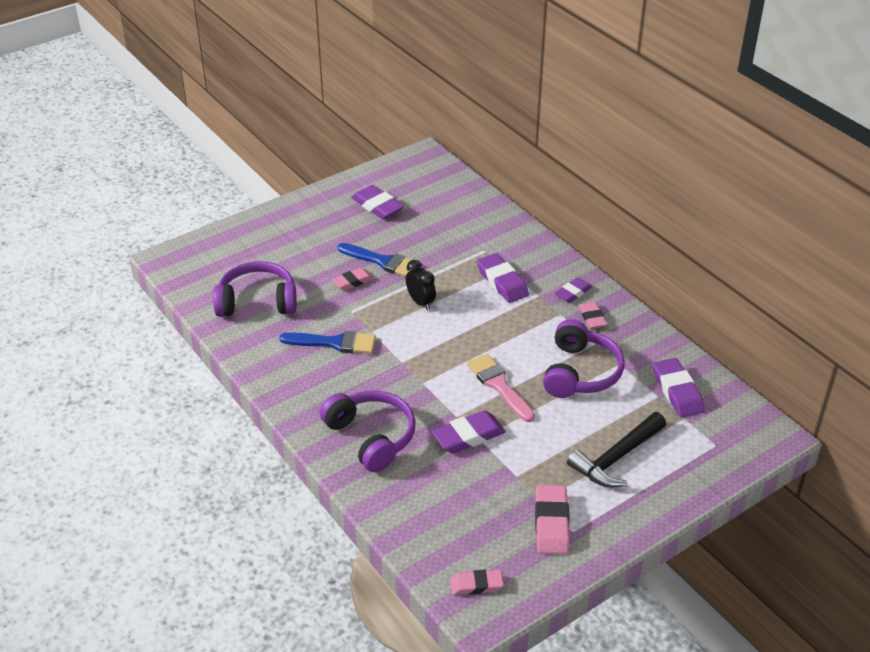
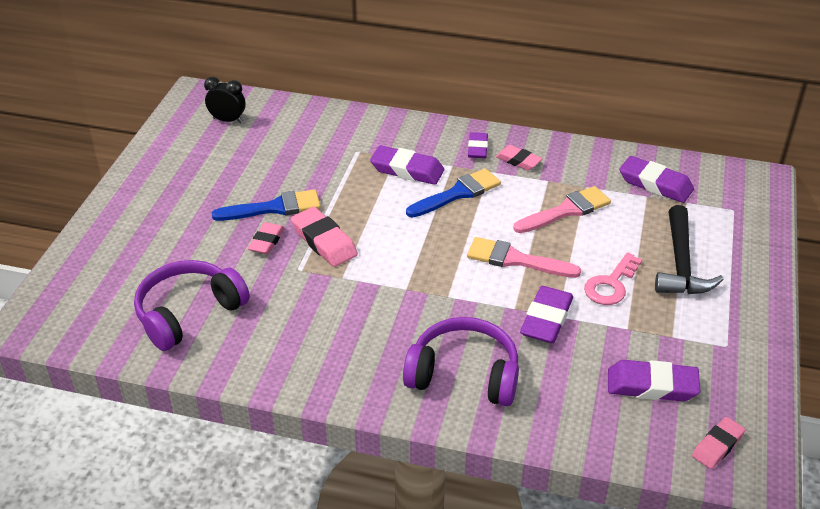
camera: 40 degrees left, 0 degrees up
blue brush [279,331,376,354] -> blue brush moved to [406,168,501,218]
purple eraser [351,185,404,219] -> purple eraser moved to [608,360,700,401]
black clock [406,260,436,310] -> black clock moved to [204,77,246,123]
pink eraser [535,485,570,554] -> pink eraser moved to [291,207,358,267]
purple headphones [543,319,624,398] -> pink brush [513,186,611,233]
none -> pink key [584,253,642,305]

